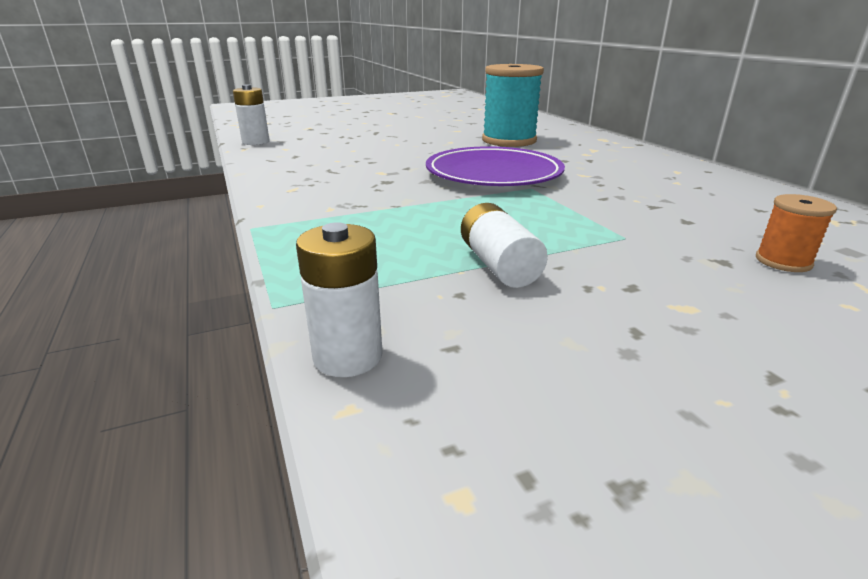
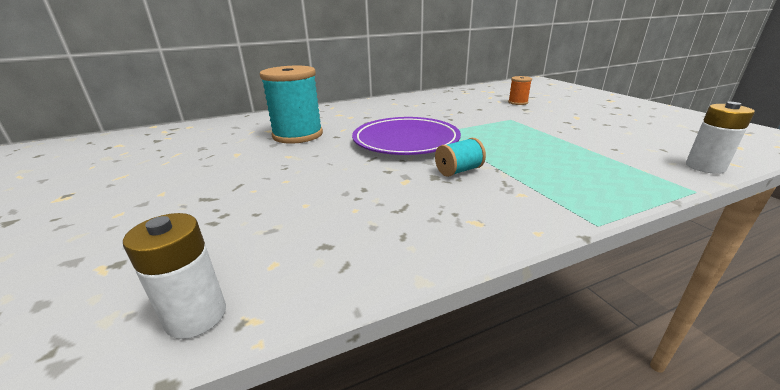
camera: 90 degrees left, 0 degrees up
white battery [461,203,548,288] -> none
none -> turquoise spool [435,138,486,177]

